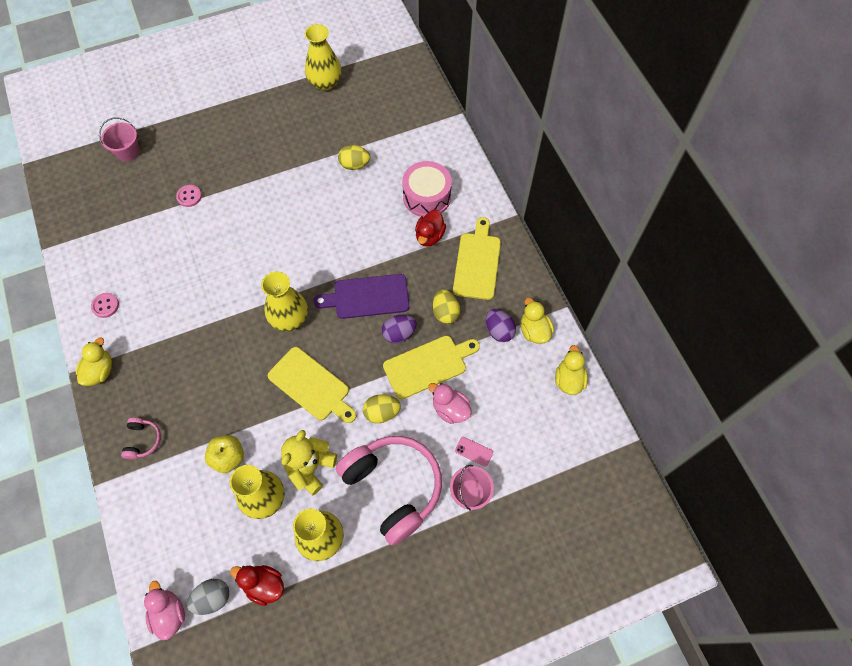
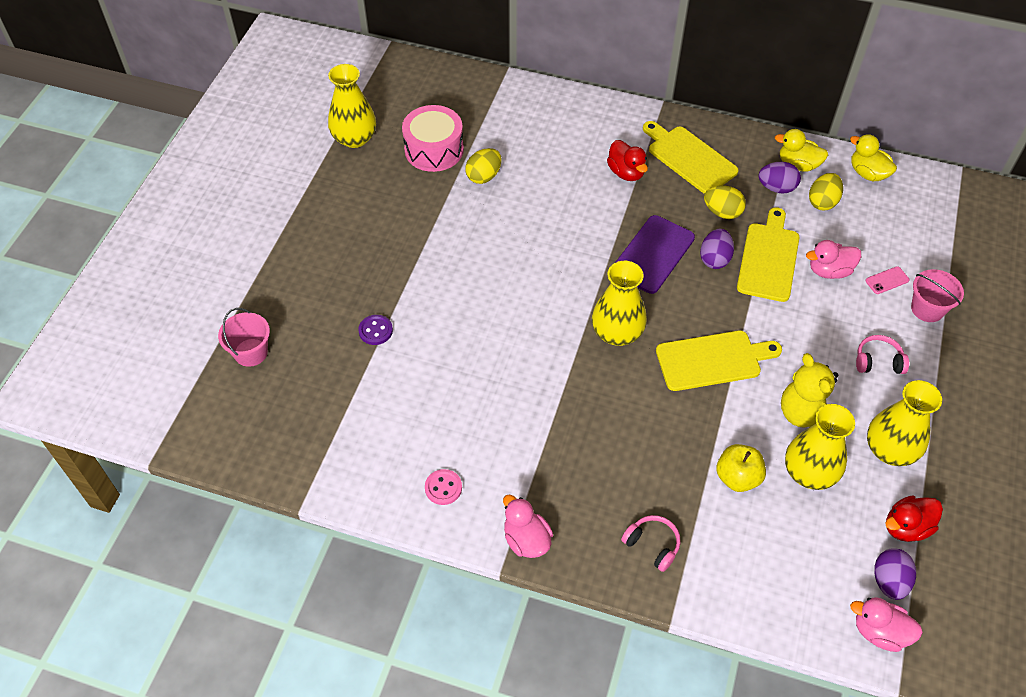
camera: 50 degrees left, 10 degrees down
yellow duck [75,337,112,386] -> pink duck [503,494,553,558]
pink button [176,185,202,207] -> purple button [358,315,393,345]
grey egg [187,579,230,615] -> purple egg [875,548,916,600]
pink headphones [336,436,442,546] -> pink headphones [856,335,909,374], size x0.42
yellow egg [363,394,401,423] -> yellow egg moved to [809,173,843,210]
pink drum [402,161,452,217] -> pink drum moved to [402,105,464,172]

